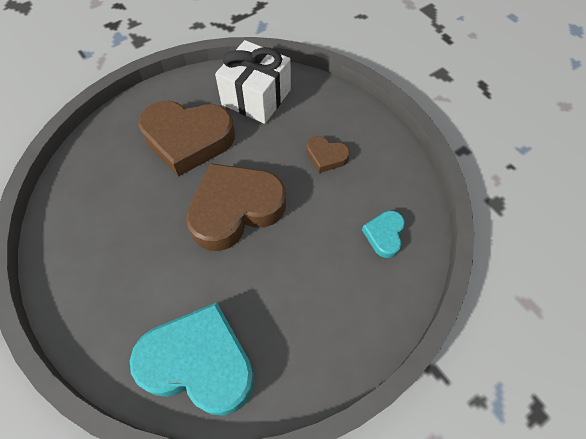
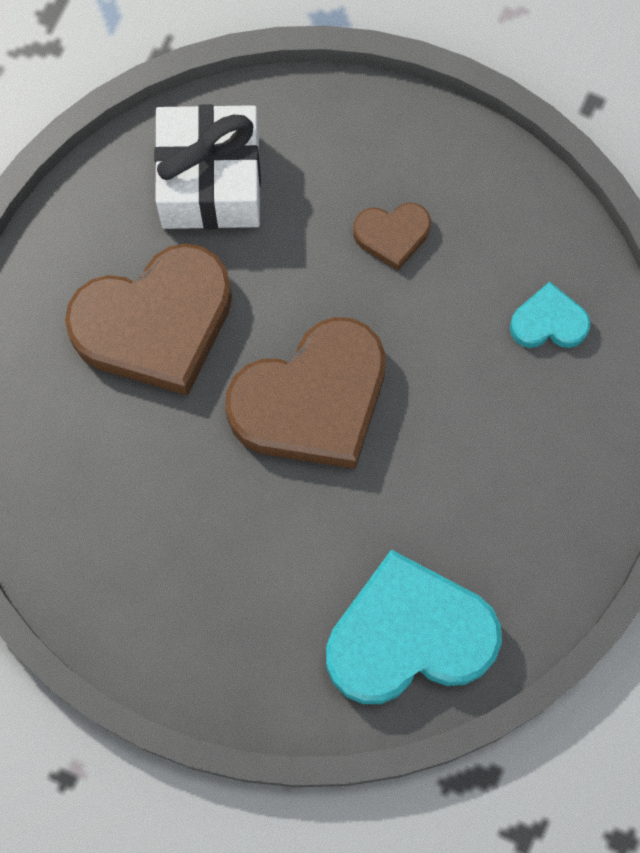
camera: 30 degrees left, 15 degrees up
brown heart [186,163,286,251] -> brown heart turned 150 degrees counterclockwise [225,317,386,469]
turquoise heart [362,211,405,258] -> turquoise heart turned 105 degrees clockwise [510,282,590,348]

